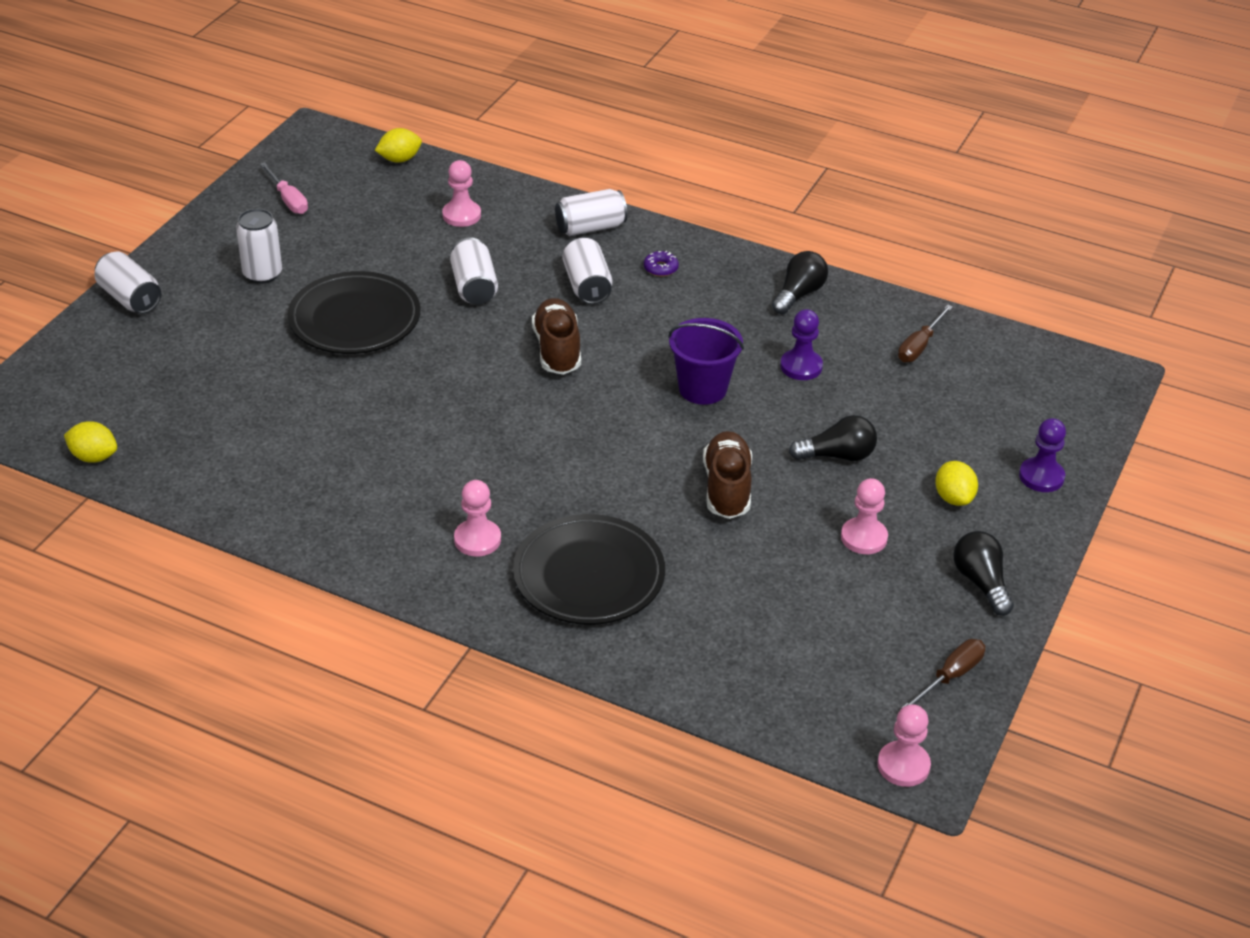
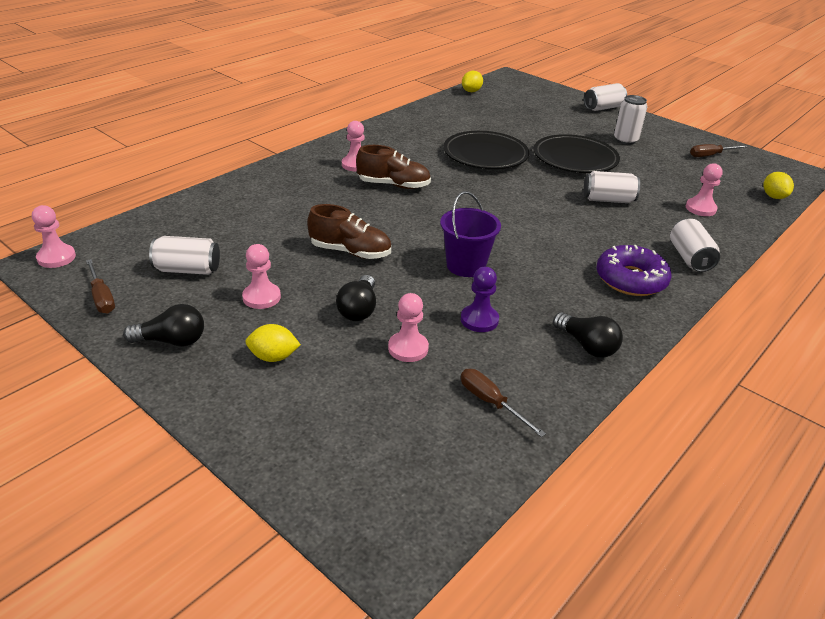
camera: 105 degrees right, 5 degrees down
pink screwdriver [260,162,308,214] -> brown screwdriver [690,144,748,157]
black plate [513,514,665,625] -> black plate moved to [443,131,529,169]
brown shoe [532,298,581,375] -> brown shoe moved to [356,145,431,189]
white can [562,238,613,304] -> white can moved to [149,236,220,275]
purple donut [644,251,679,277] -> purple donut [596,245,672,296], size x2.35
purple pawn [1019,418,1066,492] -> none
none -> pink pawn [388,293,429,362]

